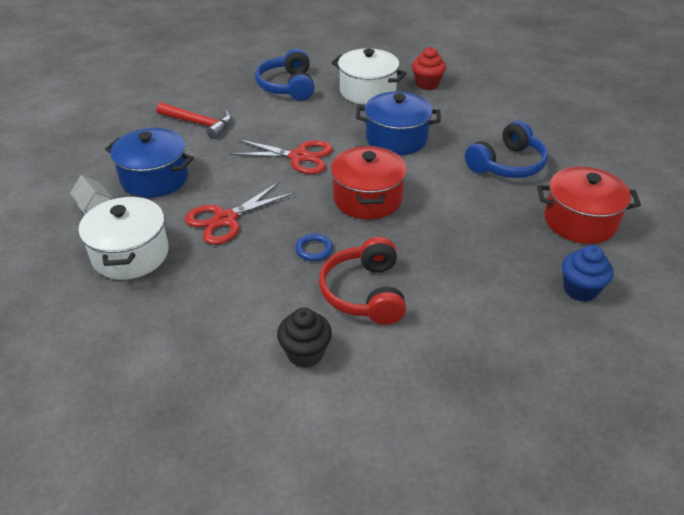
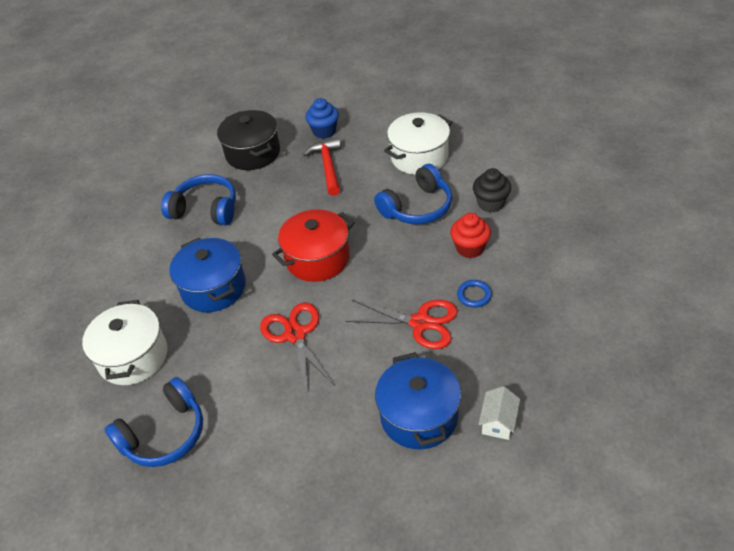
camera: 120 degrees left, 5 degrees up
white pot [78,195,169,280] -> white pot moved to [384,112,452,175]
red hammer [157,102,232,139] -> red hammer moved to [303,138,341,196]
blue ring [295,234,333,261] -> blue ring moved to [457,280,492,308]
red headphones [319,237,406,325] -> blue headphones [374,164,452,224]
red cupcake [412,47,446,90] -> red cupcake moved to [450,213,491,258]
red pot [537,167,641,244] -> black pot [217,110,280,170]

